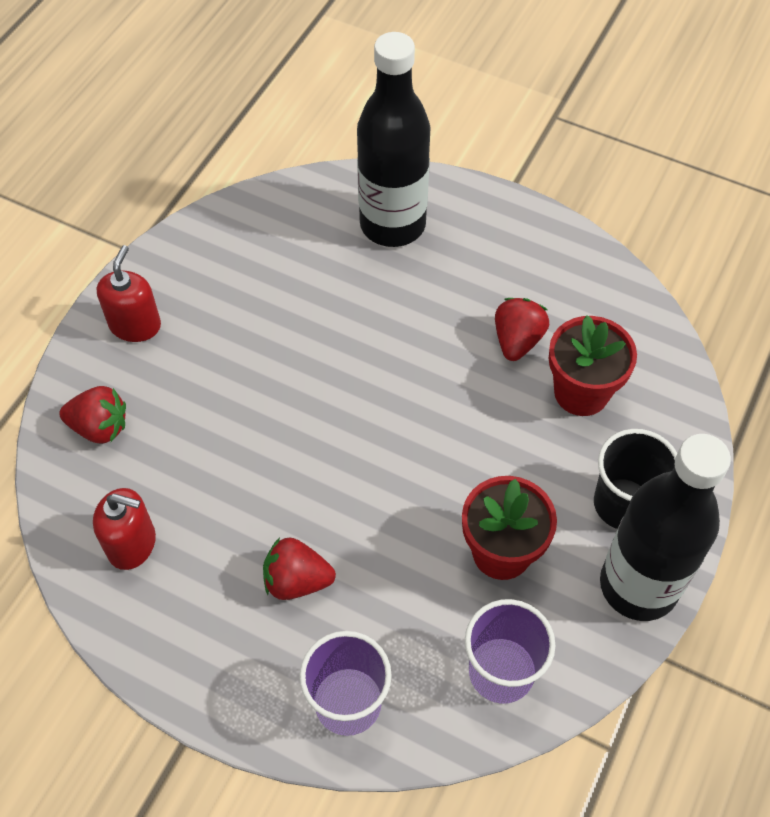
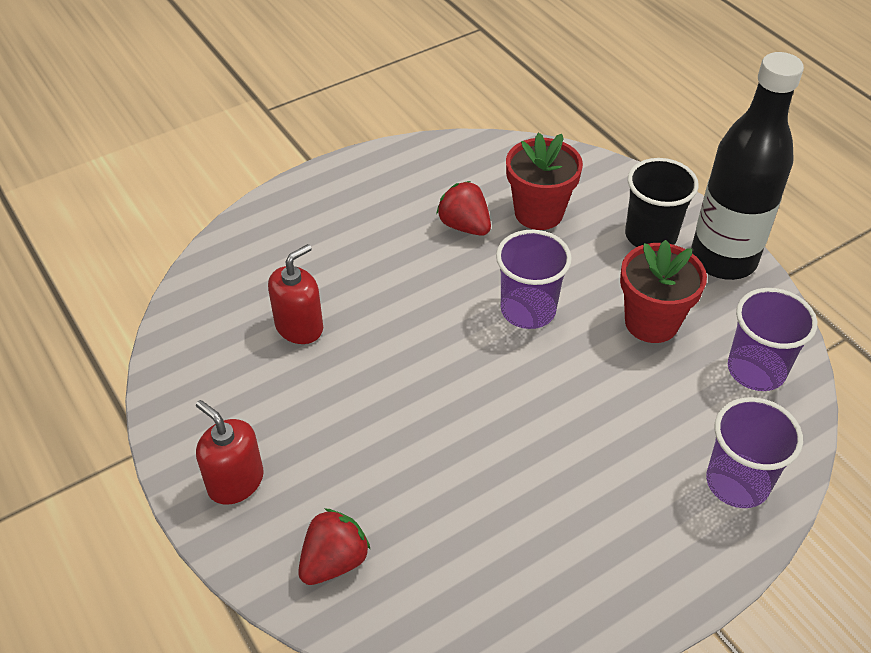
camera: 60 degrees left, 10 degrees down
red soap dispenser [93,488,156,570] -> red soap dispenser moved to [268,244,323,344]
red strawberry [263,537,336,600] -> none
black bottle [357,32,431,247] -> none
none -> purple cup [496,230,572,329]

